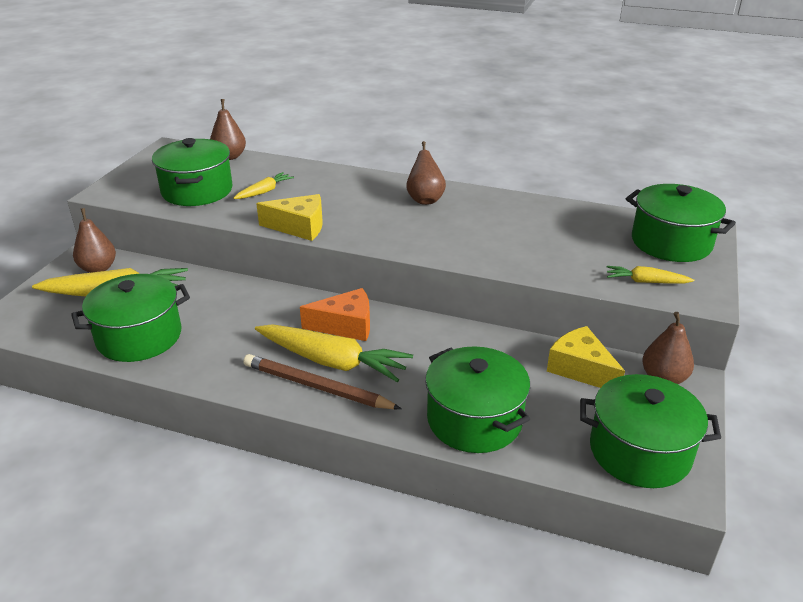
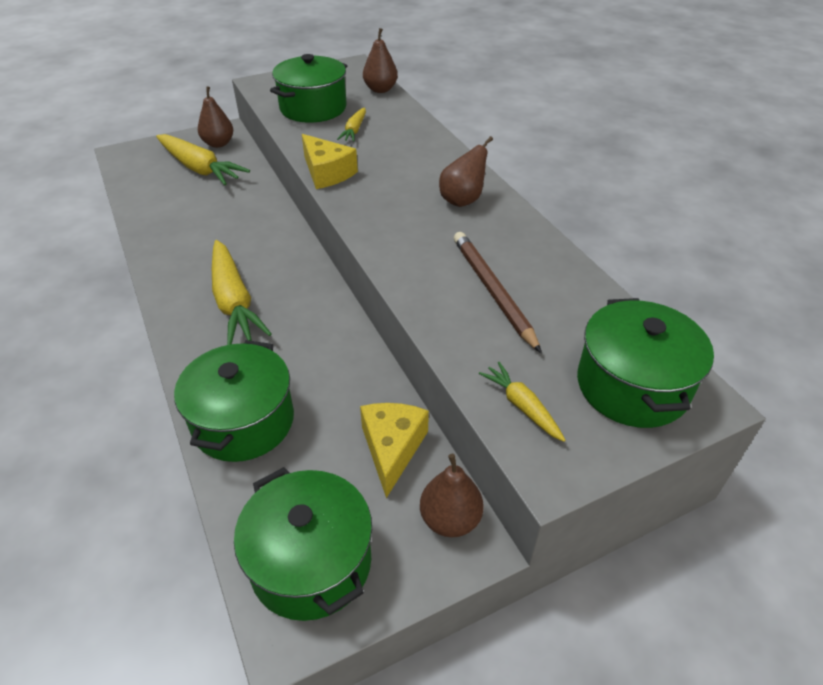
camera: 45 degrees right, 10 degrees up
green pot [71,274,190,362] -> none
yellow carrot [233,172,294,199] -> yellow carrot turned 105 degrees clockwise [337,107,366,142]
brown pencil [243,354,402,409] -> brown pencil moved to [454,232,542,353]
orange cheese [300,288,370,341] -> none

